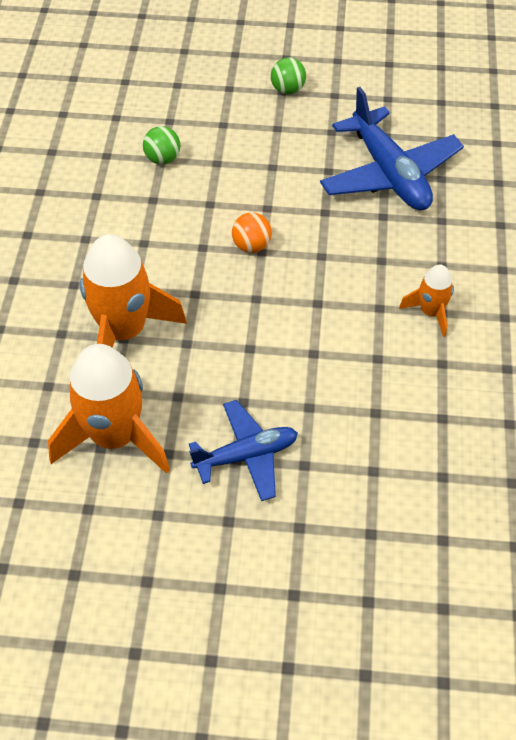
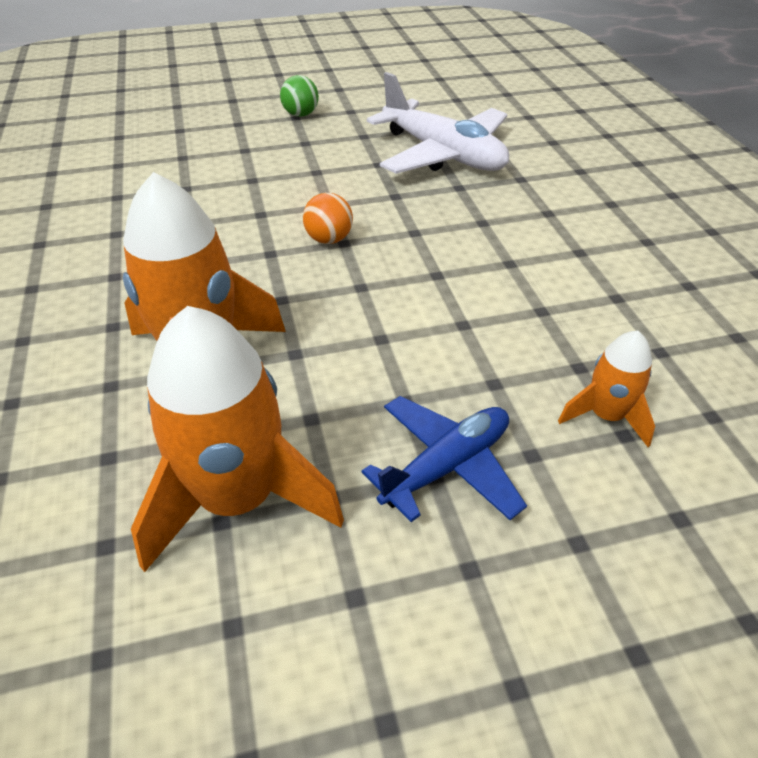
camera: 20 degrees left, 10 degrees down
green ball [143,126,180,164] -> none
blue plane [320,87,464,211] -> white plane [367,72,509,174]
orange rocket [399,264,454,337] -> orange rocket moved to [558,331,655,447]

